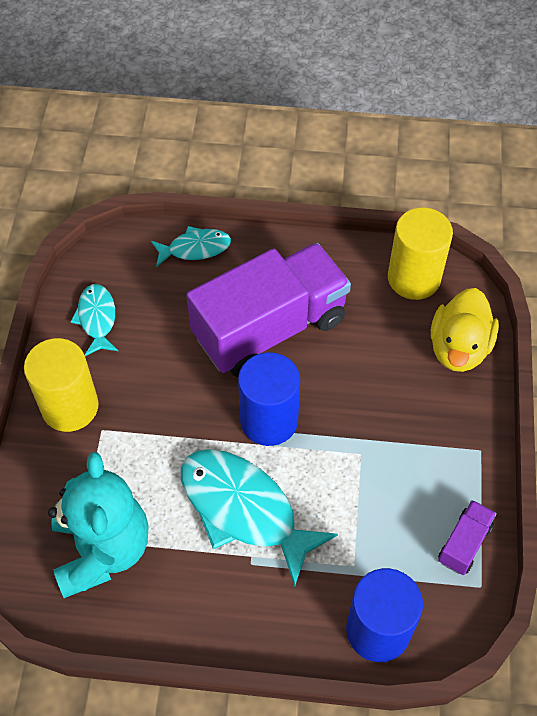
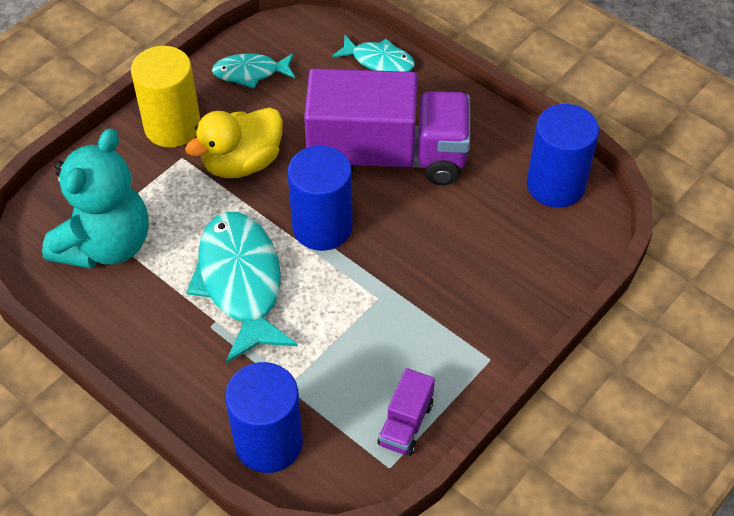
camera: 35 degrees right, 5 degrees down
turquoise fish [71,284,118,356] -> turquoise fish turned 120 degrees counterclockwise [212,53,295,88]
yellow cylinder [388,208,453,300] -> blue cylinder [527,104,599,208]
yellow duck [431,288,499,372] -> yellow duck moved to [185,107,283,178]
purple truck [438,500,496,575] -> purple truck turned 135 degrees clockwise [378,368,435,456]

